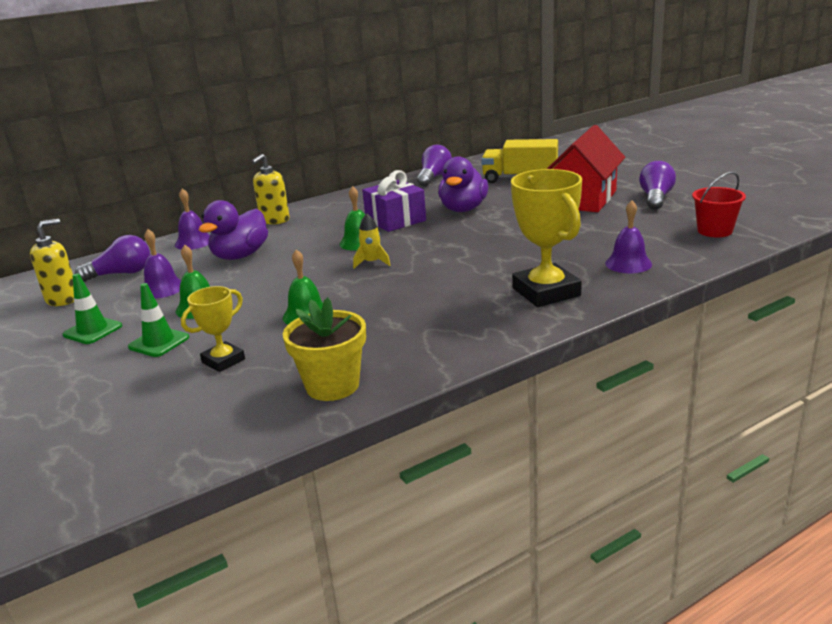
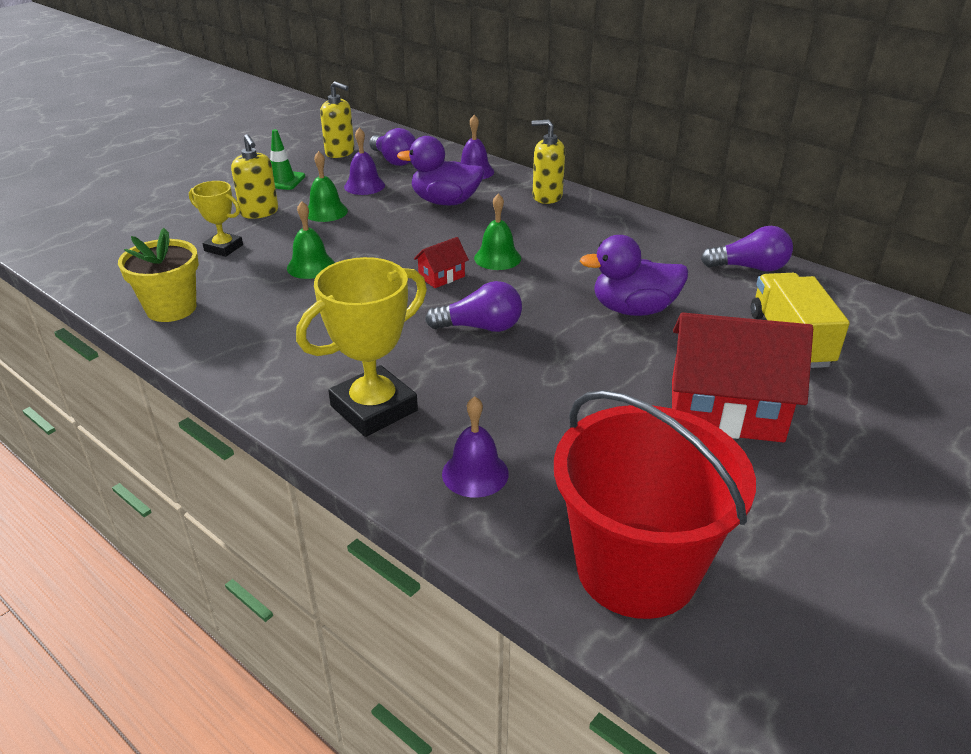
camera: 70 degrees right, 10 degrees up
green traffic cone [128,283,189,357] -> yellow soap dispenser [231,134,278,219]
yellow rocket [353,213,391,269] -> red house [414,237,469,288]
purple gift [362,170,426,232] -> none
purple light bulb [639,161,676,210] -> purple light bulb moved to [425,281,522,332]
red bucket [692,172,746,237] -> red bucket [554,390,756,619], size x2.05

